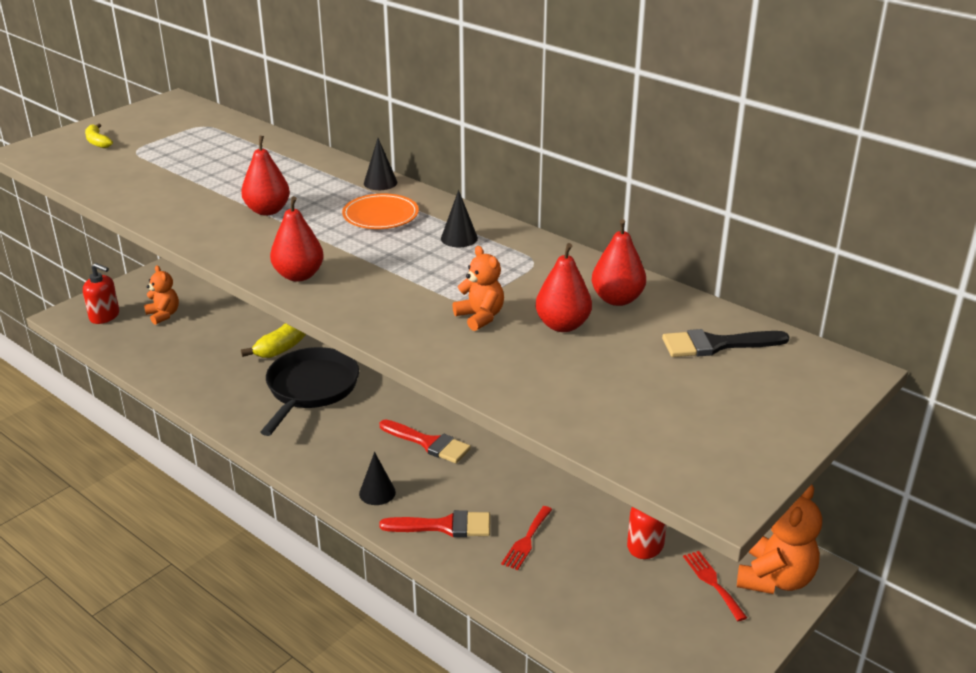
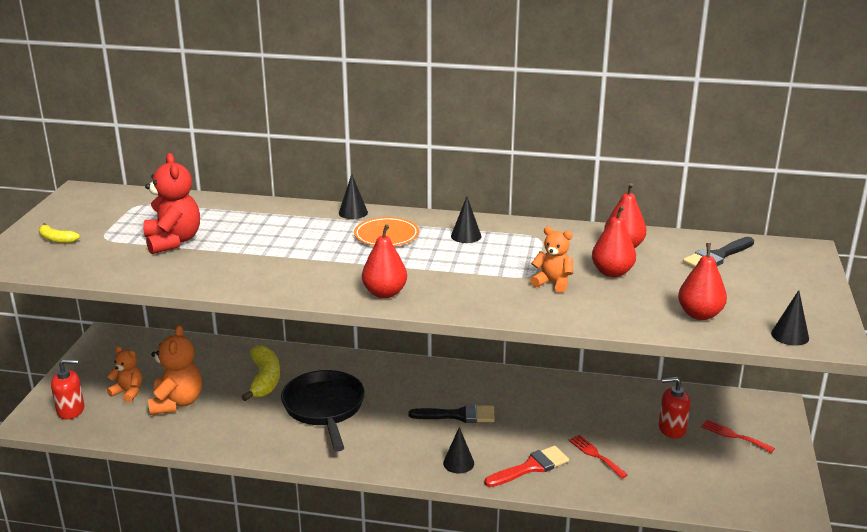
camera: 30 degrees left, 5 degrees down
red pear [241,135,290,215] -> red pear moved to [678,243,727,320]
red brush [380,419,471,463] -> black brush [409,404,495,423]
red fork [501,506,552,570] -> red fork turned 150 degrees clockwise [568,435,628,478]
orange teddy bear [737,484,822,594] -> orange teddy bear moved to [148,325,202,415]
none -> red teddy bear [143,153,200,254]
none -> black cone [771,290,809,346]

